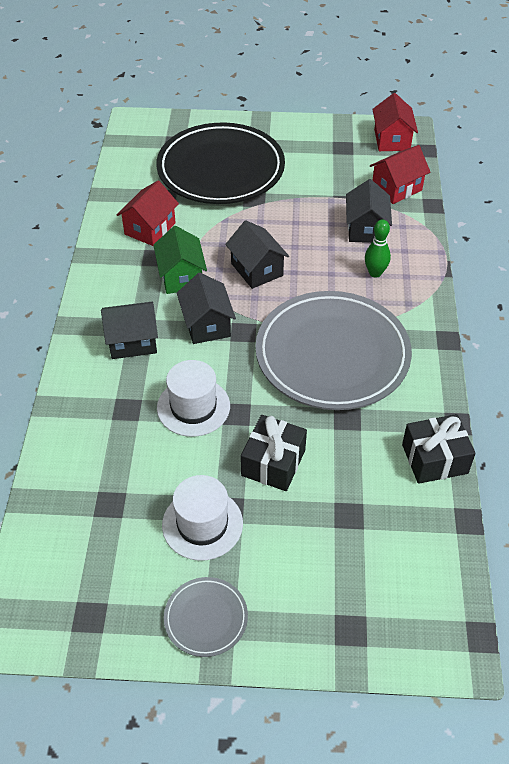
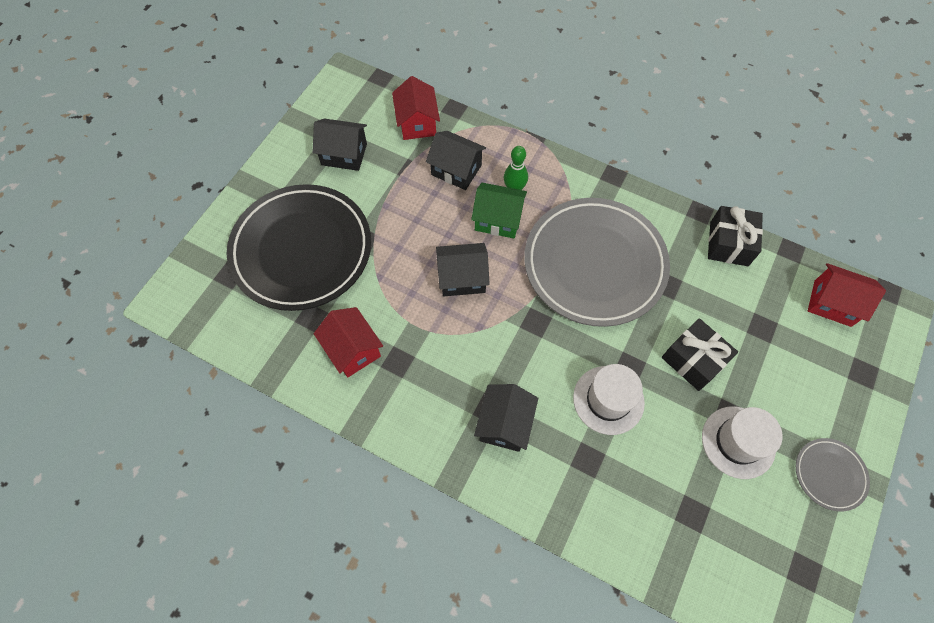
camera: 65 degrees left, 15 degrees up
green house [153,226,207,294] -> green house moved to [471,183,527,239]
black house [177,273,236,344] -> black house moved to [312,118,367,171]
red house [372,93,418,151] -> red house moved to [808,263,886,327]

